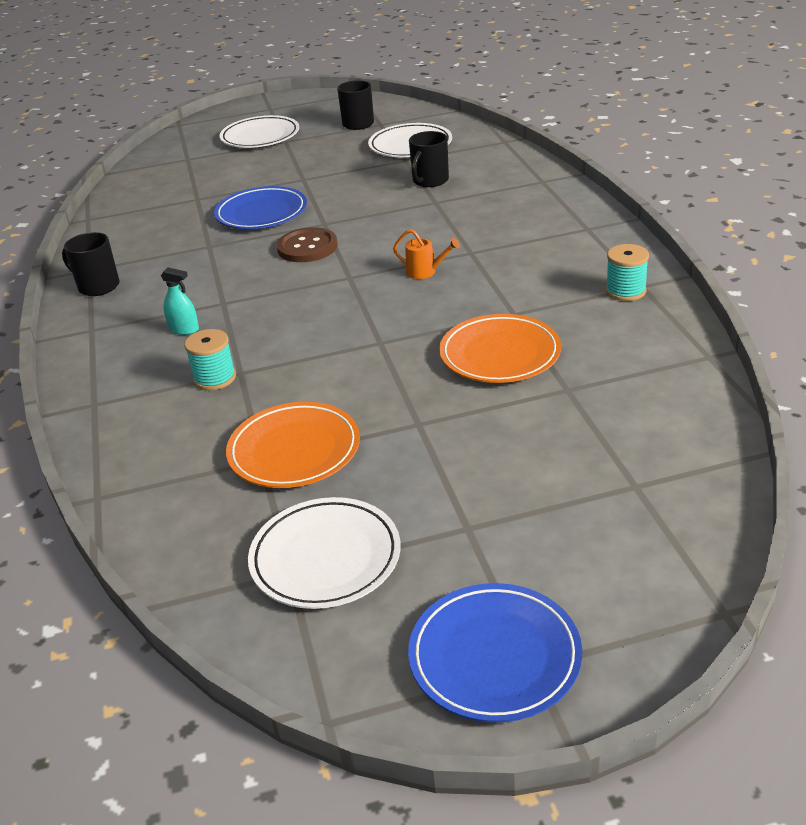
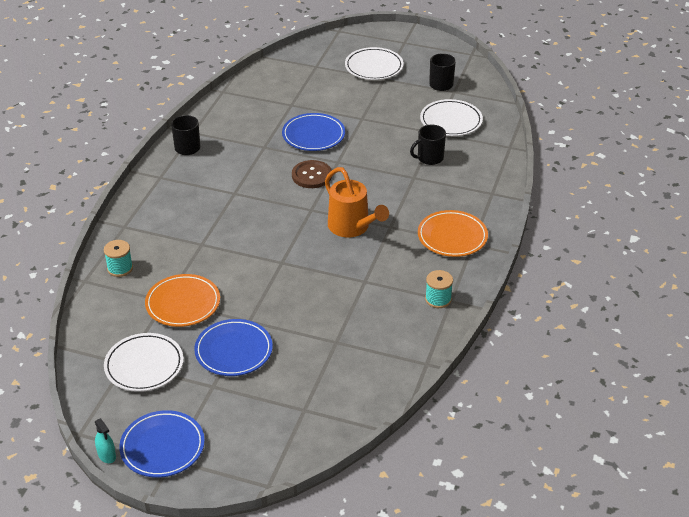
camera: 30 degrees right, 5 degrees up
turquoise spray bottle [161,267,199,335] -> turquoise spray bottle moved to [95,418,116,463]
turquoise spool [184,329,236,391] -> turquoise spool moved to [104,240,133,277]
orange watering can [393,229,460,279] -> orange watering can [325,167,389,238], size x2.12
orange plate [439,314,561,383] -> orange plate moved to [418,210,488,257]
none -> blue plate [194,319,273,376]

